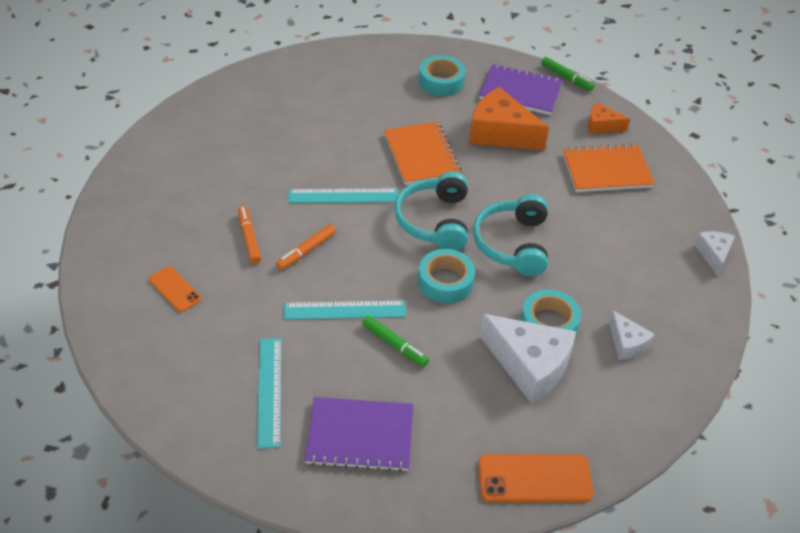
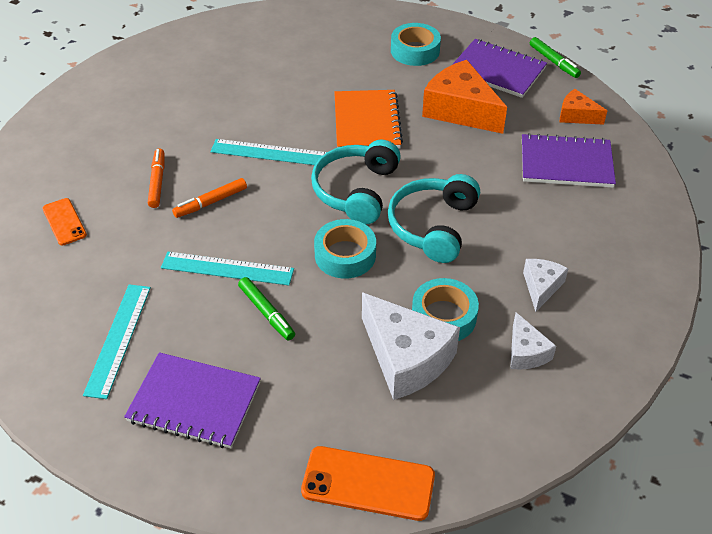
camera: 15 degrees right, 0 degrees up
orange notebook [563,144,655,192] -> purple notebook [522,133,616,188]
white cheese [694,231,735,276] -> white cheese moved to [523,259,569,312]

